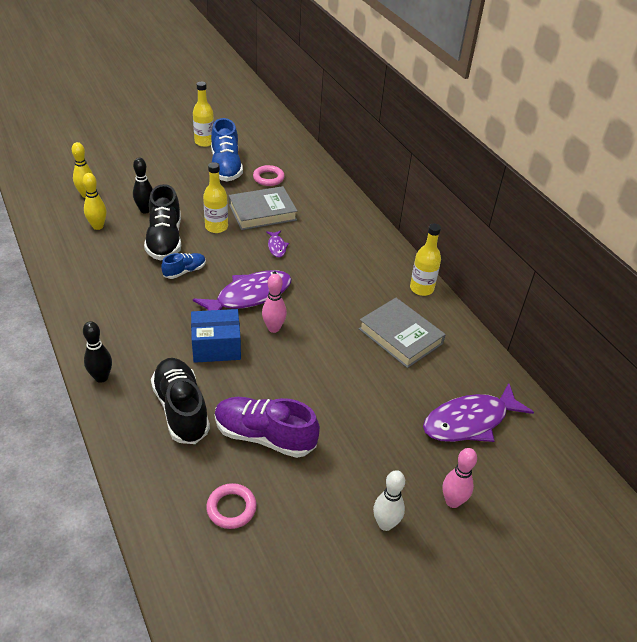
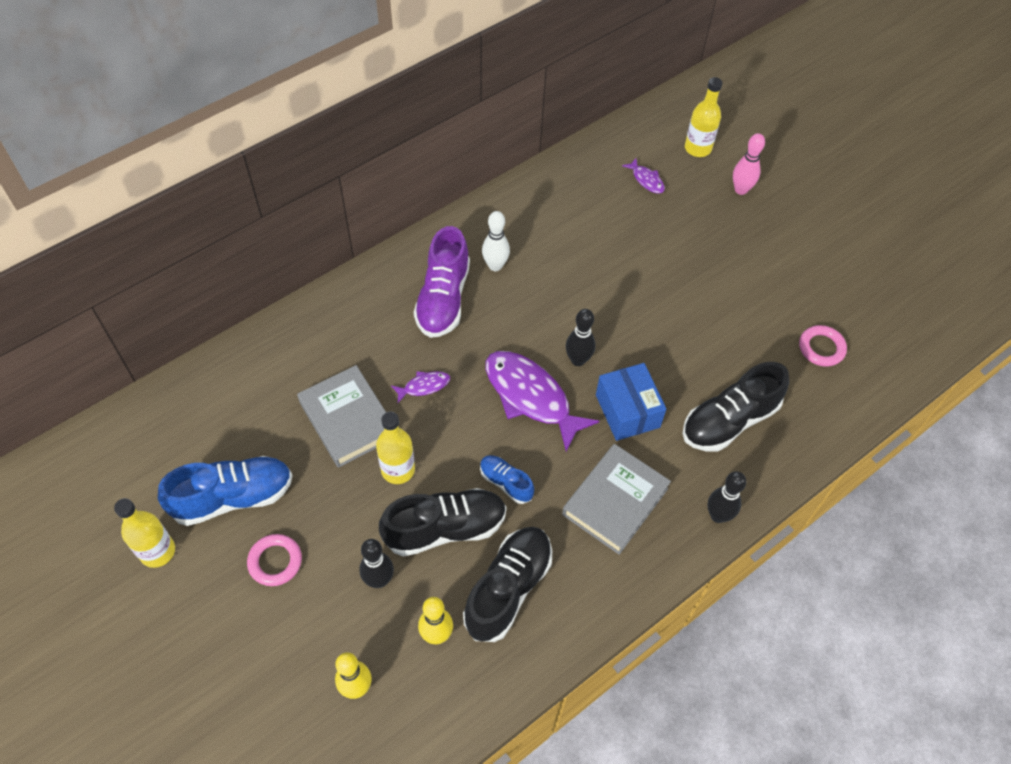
camera: 100 degrees left, 15 degrees up
purple shoe [215,397,320,458] -> purple shoe moved to [414,226,470,338]
pink ring [253,165,285,186] -> pink ring moved to [247,534,302,586]
pink bowling pin [262,274,287,333] -> black bowling pin [566,309,595,366]
grey book [359,298,446,368] -> grey book moved to [562,444,671,554]
white bowling pin [373,470,405,531] -> white bowling pin moved to [482,211,510,271]
yellow bottle [410,223,441,296] -> yellow bottle moved to [685,77,722,157]
purple fish [423,383,534,442] -> purple fish [622,158,665,194], size x0.46
none -> black shoe [463,527,552,642]

